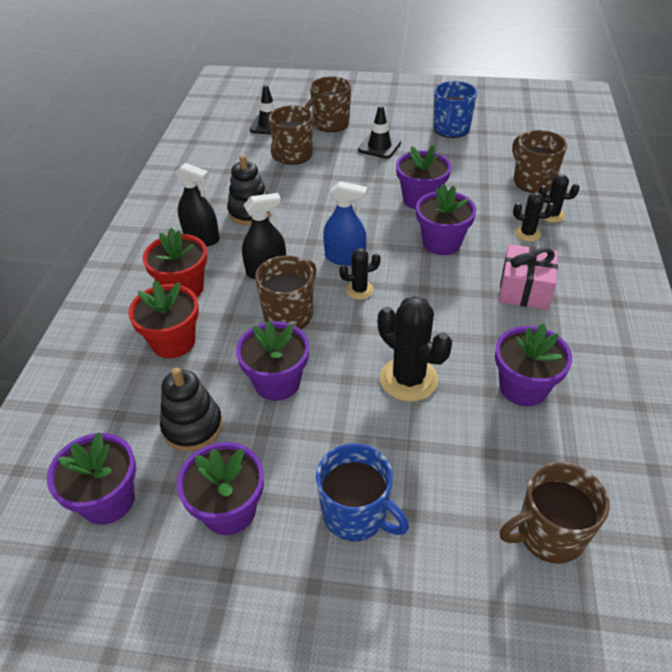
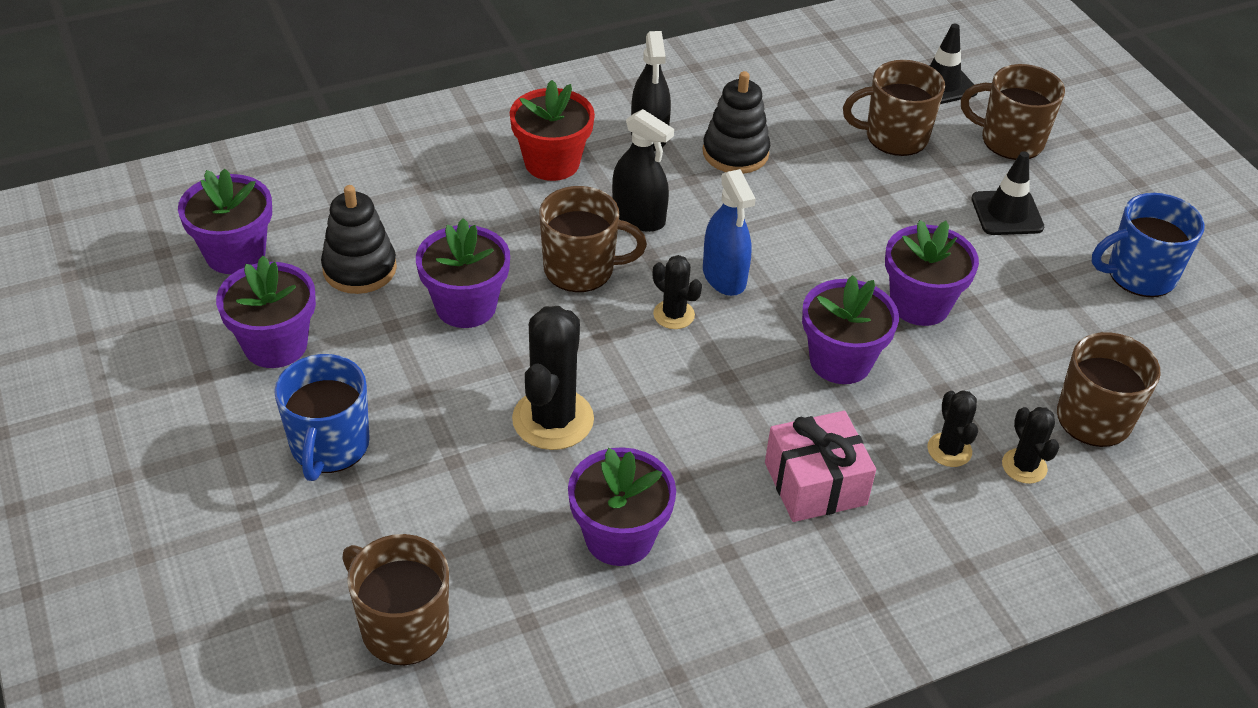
camera: 55 degrees right, 0 degrees up
red flower pot [128,280,199,358] -> none

